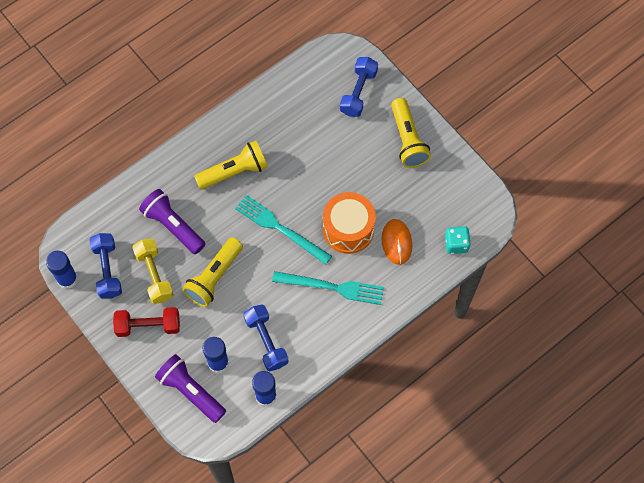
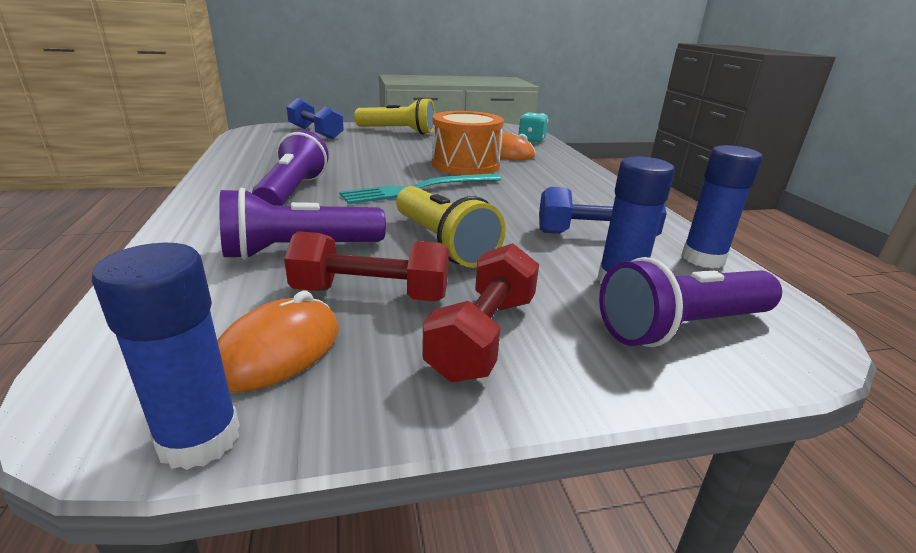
camera: 65 degrees left, 40 degrees down
blue dumbbell [89,233,122,298] -> orange mouse [217,291,339,392]
yellow dumbbell [132,239,174,304] -> red dumbbell [284,231,449,301]
yellow flashlight [194,141,268,190] -> purple flashlight [252,130,329,206]
turquoise fork [272,271,384,305] -> none

